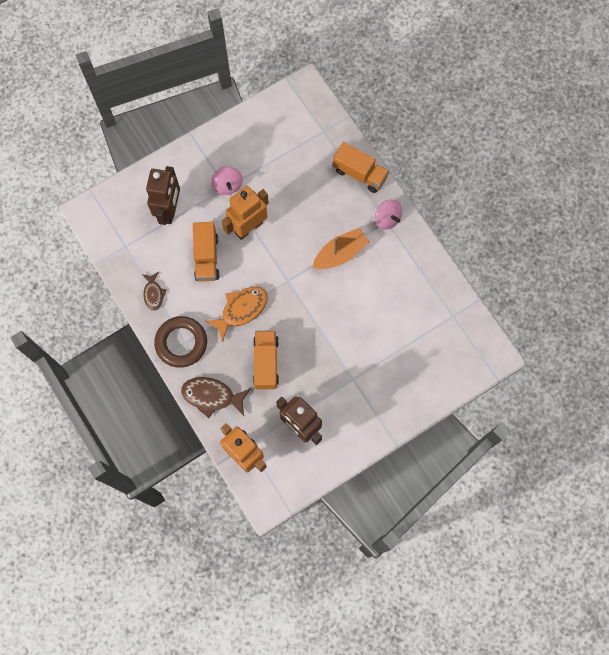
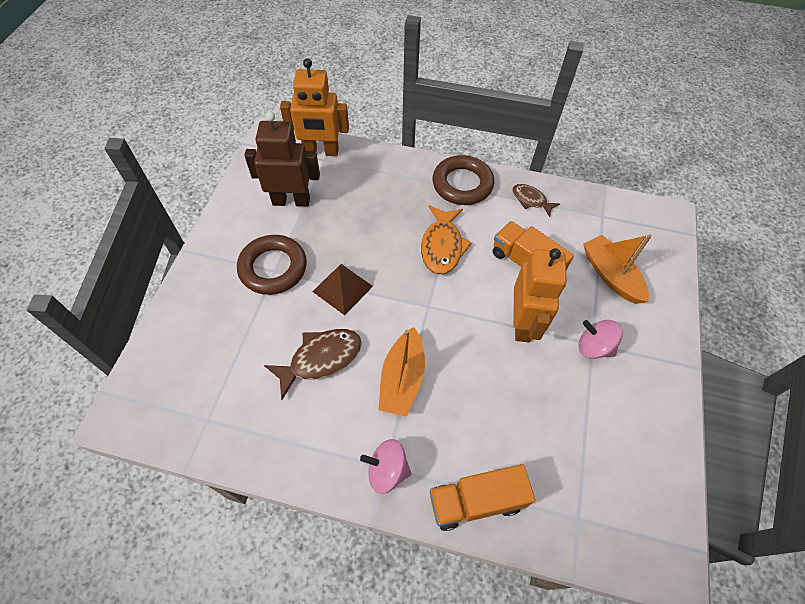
camera: 135 degrees right, 15 degrees down
brown robot [146,166,180,225] -> orange boat [583,234,652,304]
brown fish [181,377,251,418] -> brown fish moved to [264,329,362,400]
orange truck [253,331,279,389] -> none
none -> brown ring [237,235,307,295]
none -> brown pyramid [312,264,373,315]

